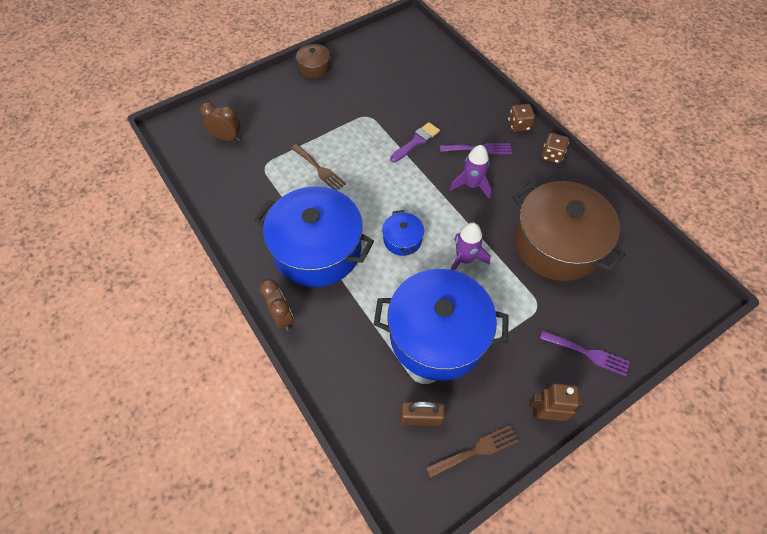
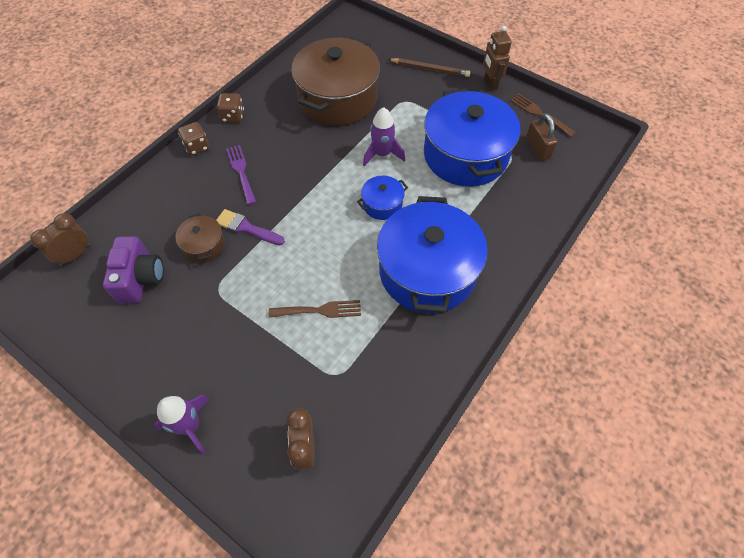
camera: 110 degrees left, 0 degrees up
brown clock [260,279,294,330] -> brown clock moved to [30,213,90,266]
brown fork [291,144,346,190] -> brown fork turned 60 degrees clockwise [269,300,361,318]
brown pot [292,44,334,78] -> brown pot moved to [175,213,225,262]
purple rocket [450,145,491,199] -> purple rocket moved to [155,394,210,454]
purple fork [540,330,630,377] -> brown pencil [388,58,471,77]
none -> purple camera [103,236,164,303]

